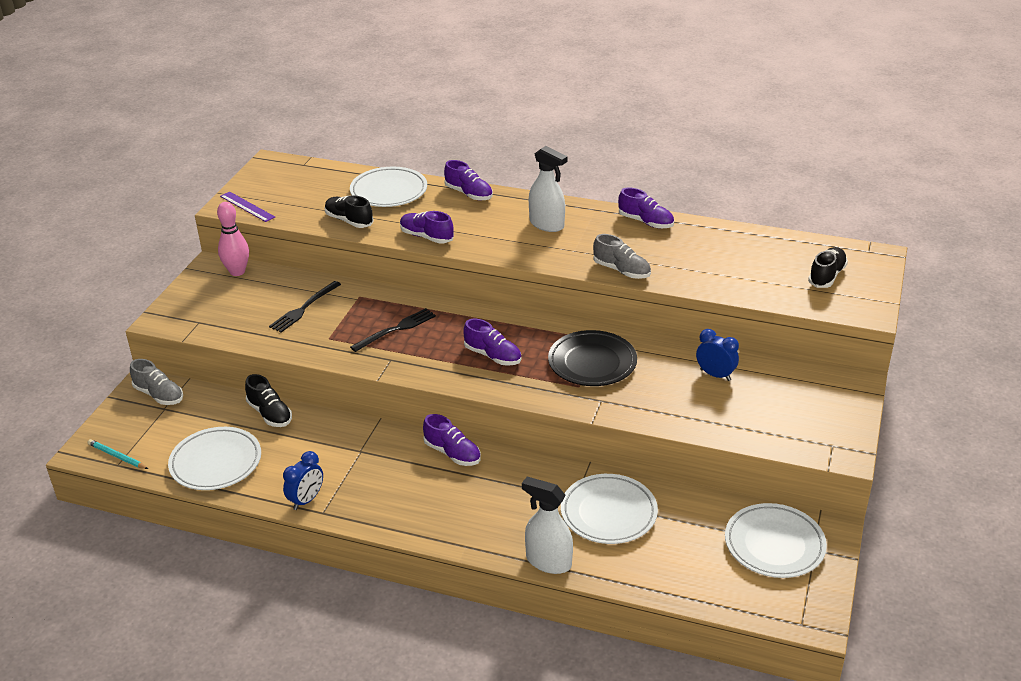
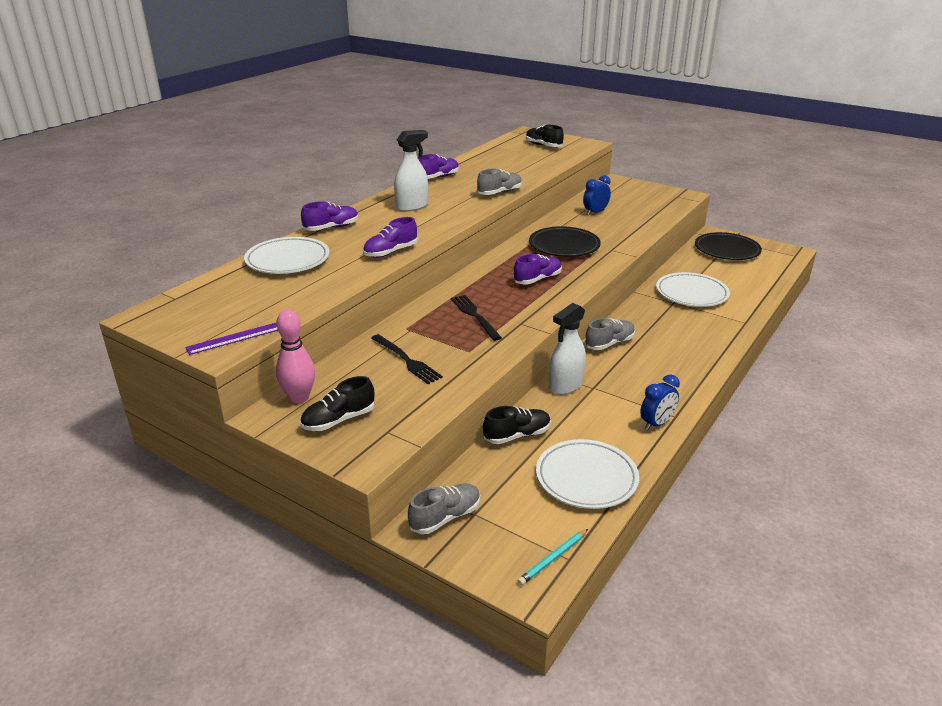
camera: 75 degrees left, 5 degrees down
blue clock [283,451,323,510] -> blue clock turned 90 degrees clockwise [640,375,680,430]
black shoe [324,196,374,228] -> black shoe moved to [300,376,374,431]
purple shoe [423,414,481,466] -> grey shoe [585,318,635,350]
white spray bottle [522,477,573,574] -> white spray bottle moved to [549,303,586,395]
white plate [725,503,827,578] -> black plate [695,232,762,260]

